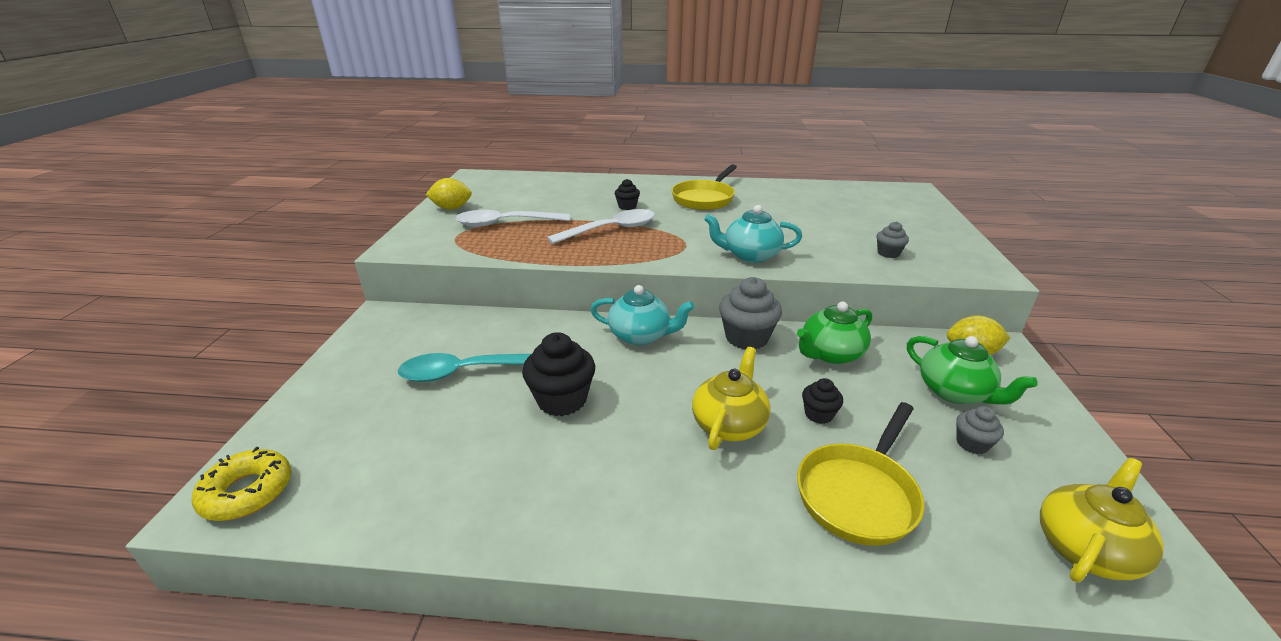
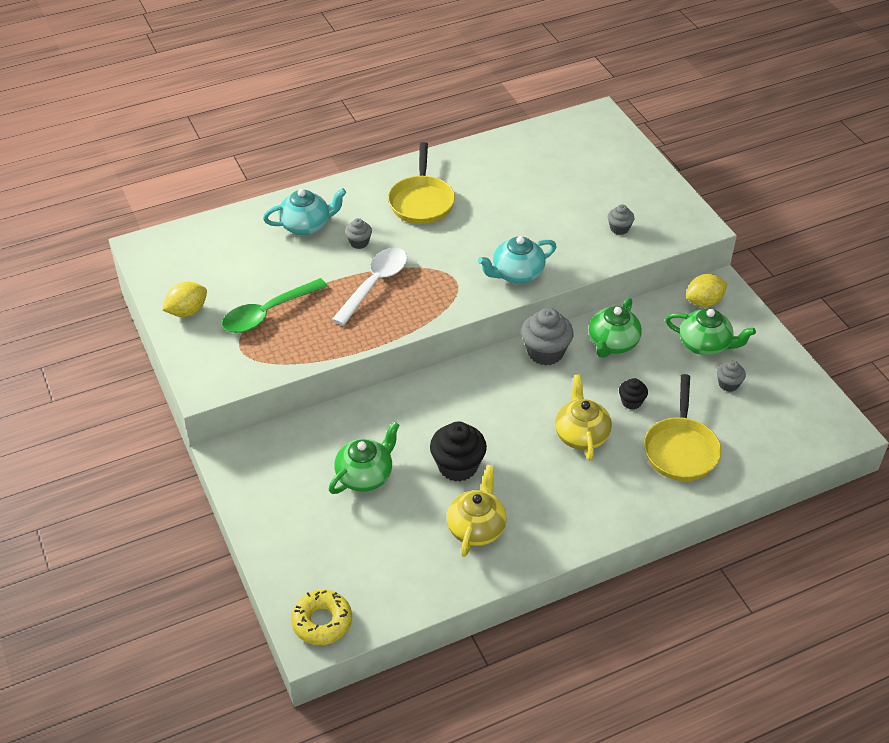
camera: 30 degrees left, 15 degrees up
turquoise spoon [398,353,531,382] -> green teapot [329,421,400,494]
white spoon [455,210,570,227] -> green spoon [222,278,328,333]
turquoise teapot [590,285,695,345] -> turquoise teapot moved to [263,188,346,235]
black cupcake [615,179,640,210] -> grey cupcake [345,218,372,249]
yellow teapot [1040,458,1164,583] -> yellow teapot moved to [447,465,507,557]

